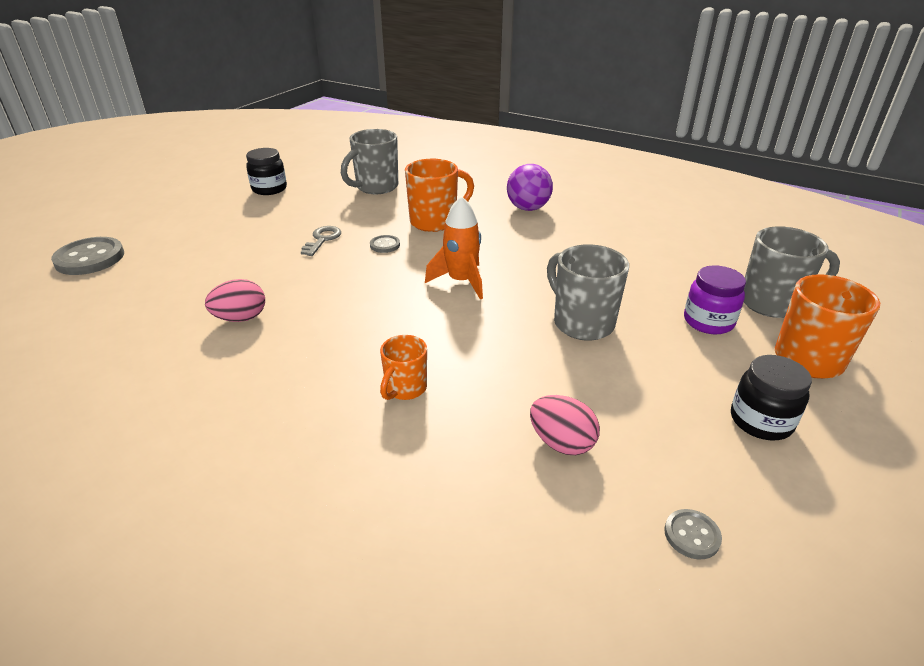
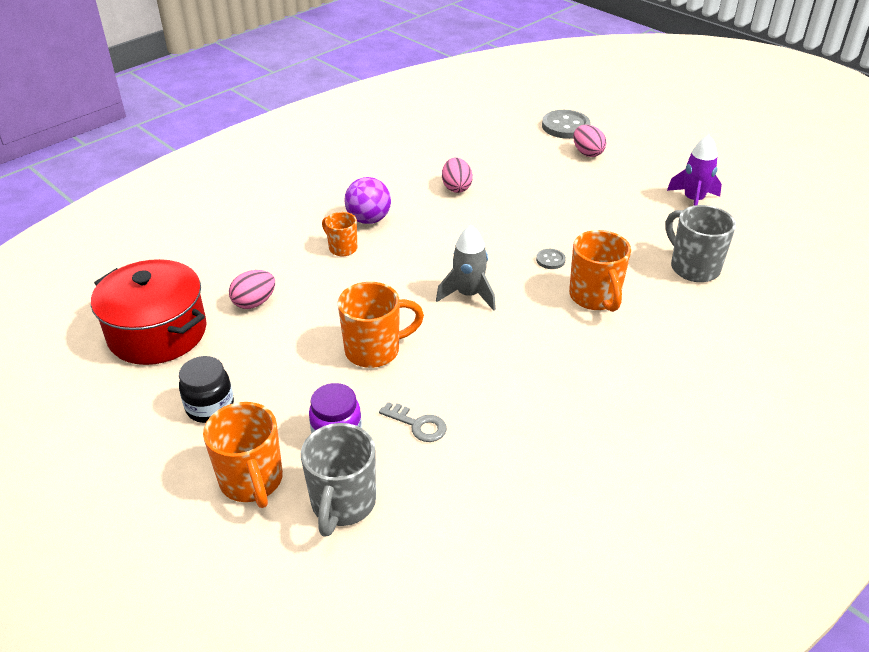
camera: 105 degrees right, 5 degrees up
black jar [246,148,287,195] -> purple rocket [667,135,722,206]
grey key [301,226,341,256] -> grey key moved to [379,402,447,442]
orange rocket [425,196,483,299] -> grey rocket [436,225,496,311]
purple ball [507,164,553,211] -> purple ball moved to [344,177,391,224]
grey mug [547,244,629,341] -> orange mug [338,282,424,368]
grey button [664,509,722,559] -> red pot [91,259,207,365]
none -> pink egg [573,125,606,157]

